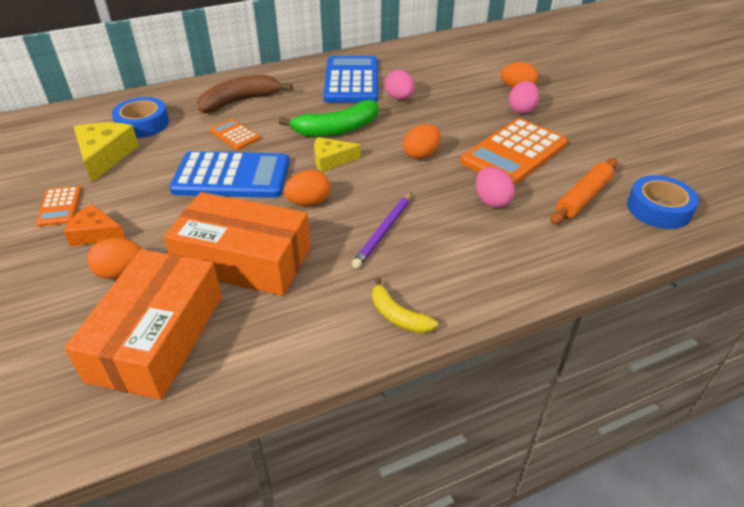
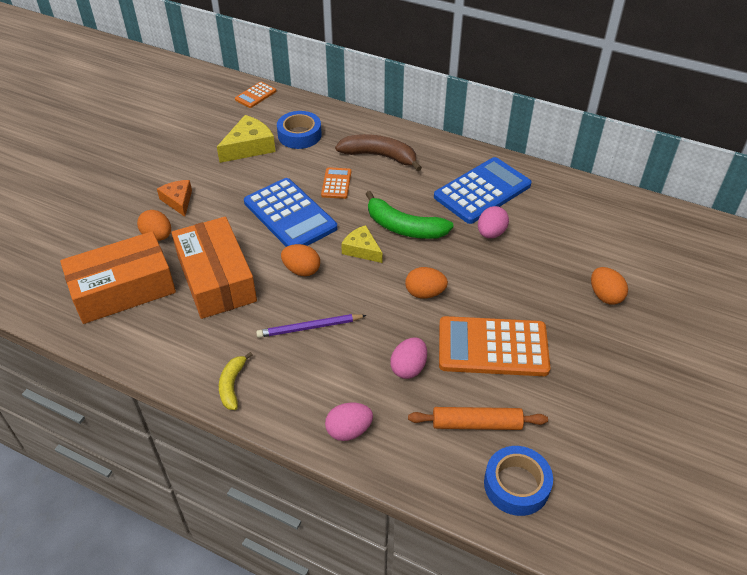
camera: 50 degrees right, 5 degrees up
orange calculator [36,186,82,227] -> orange calculator moved to [235,82,276,108]
pink egg [509,81,539,114] -> pink egg moved to [325,403,373,441]

